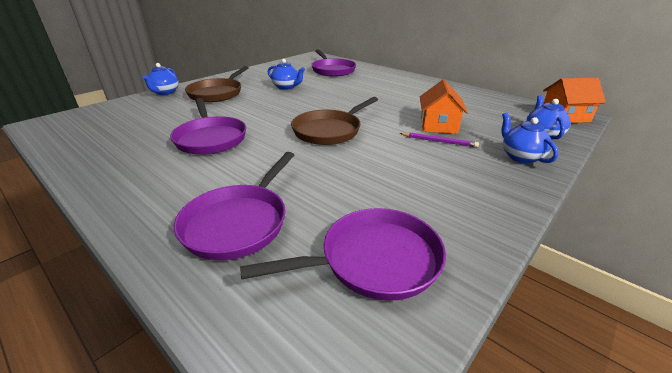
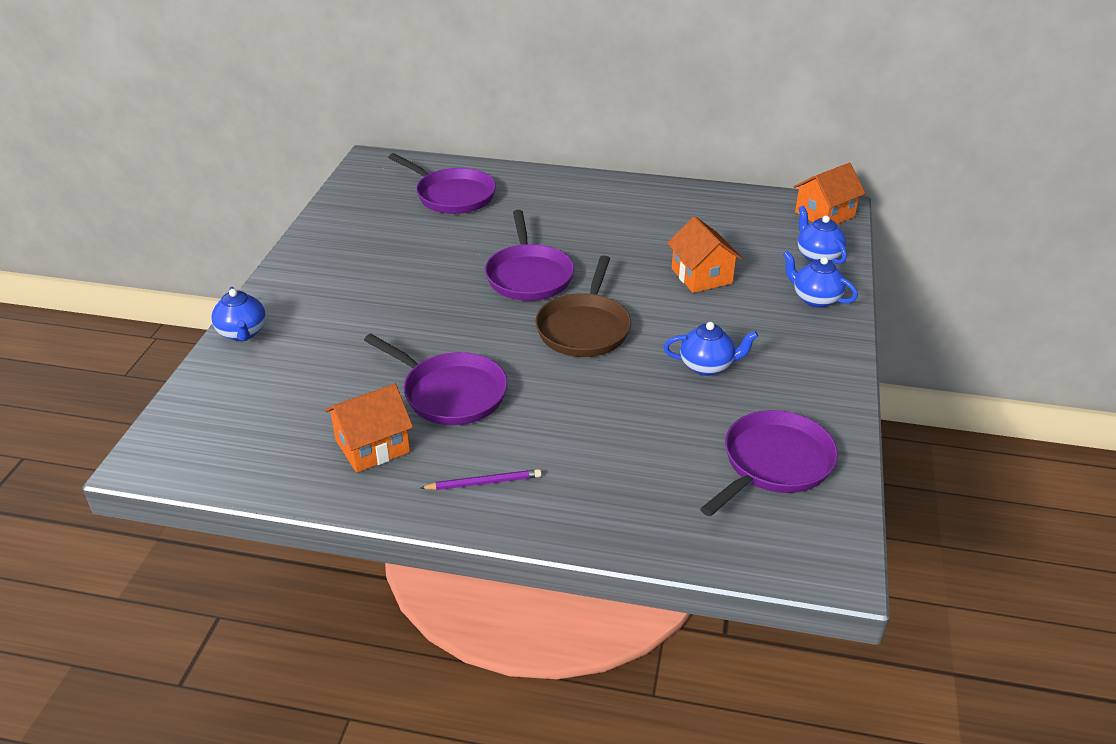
camera: 30 degrees left, 5 degrees up
purple pan [174,152,294,260] -> purple pan moved to [485,210,574,301]
brown pan [185,66,249,102] -> none
blue teapot [268,59,305,90] -> blue teapot moved to [664,322,758,376]
purple pencil [399,132,479,147] -> purple pencil moved to [421,469,541,490]
none -> orange house [325,384,413,473]

